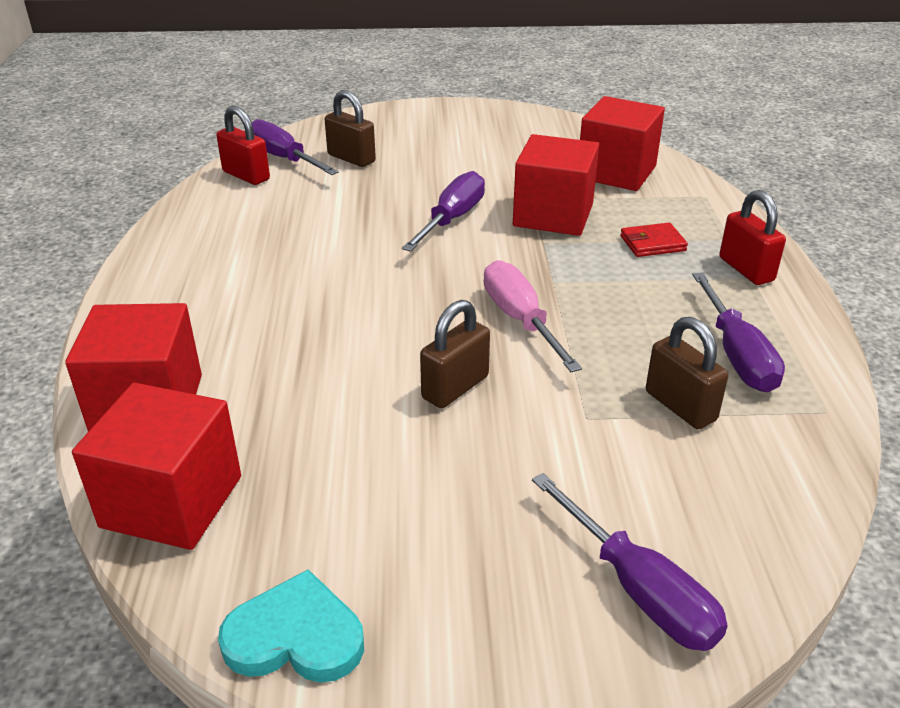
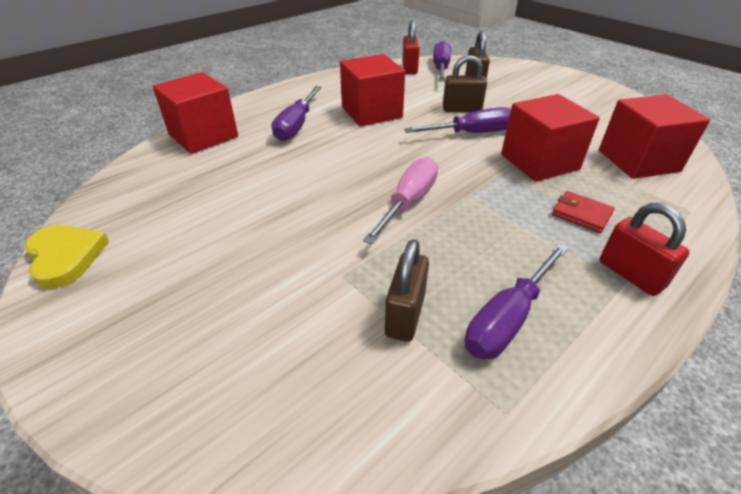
camera: 50 degrees right, 5 degrees up
red cube [72,382,241,550] -> red cube moved to [340,54,405,127]
turquoise heart [218,569,364,683] -> yellow heart [25,225,109,289]
brown padlock [420,300,490,408] -> brown padlock moved to [443,55,487,112]
purple screwdriver [532,473,728,651] -> purple screwdriver moved to [272,86,322,141]
red padlock [719,190,786,285] -> red padlock turned 60 degrees counterclockwise [600,203,689,296]

